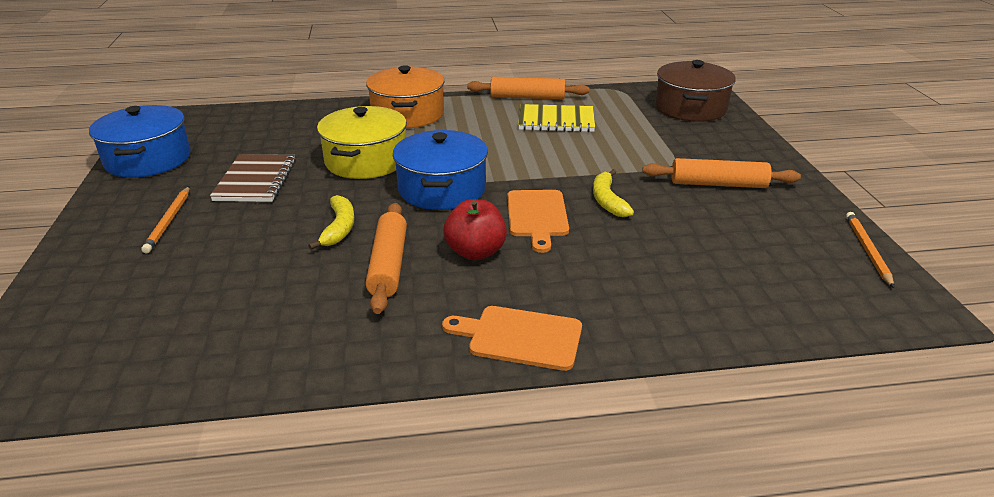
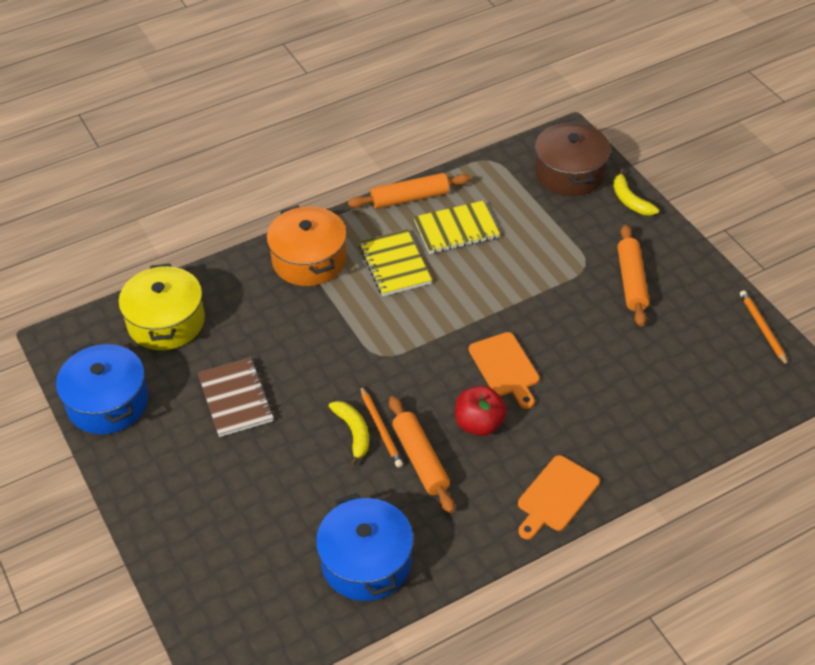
camera: 20 degrees left, 15 degrees up
orange pencil [141,186,190,254] -> orange pencil moved to [360,386,403,468]
yellow pot [317,106,407,179] -> yellow pot moved to [118,264,205,350]
blue pot [393,130,488,210] -> blue pot moved to [316,493,414,601]
orange cutting board [442,306,582,371] -> orange cutting board turned 45 degrees counterclockwise [518,455,600,539]
yellow banana [593,169,634,217] -> yellow banana moved to [613,168,659,215]
orange rolling pin [642,158,801,188] -> orange rolling pin turned 75 degrees counterclockwise [617,224,649,327]
none -> yellow notebook [359,229,432,296]

